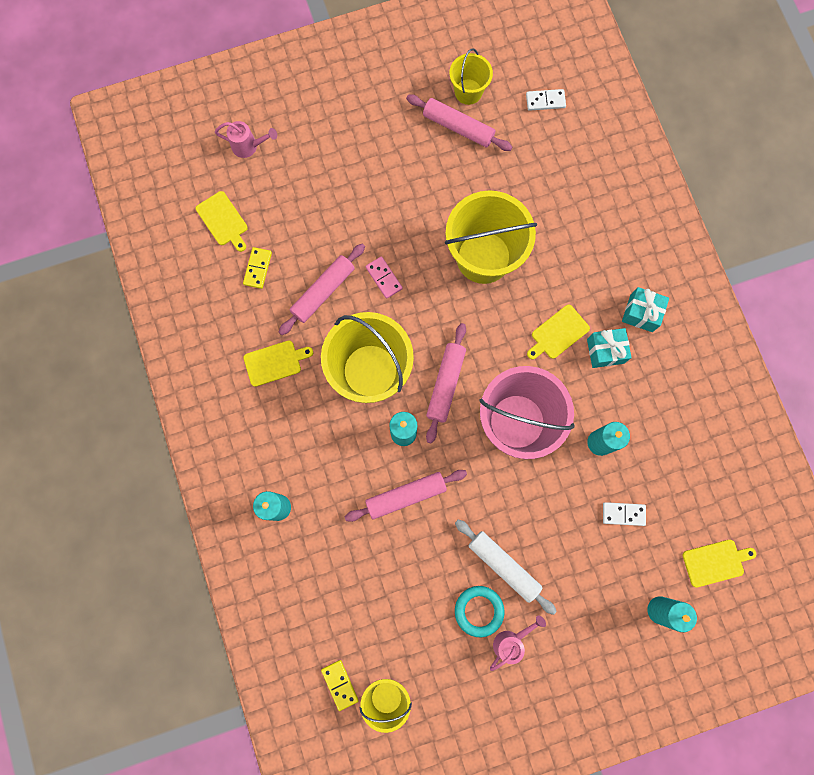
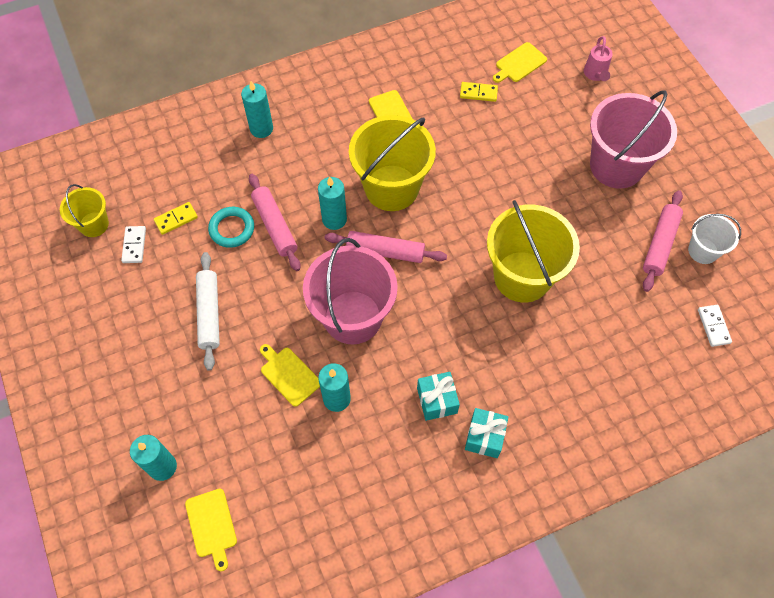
camera: 85 degrees right, 15 degrees down
pink rolling pin [279,244,365,335] -> none
yellow domino [321,660,359,711] -> yellow domino moved to [154,202,198,235]
pink domino [365,256,403,299] -> none
yellow bucket [449,48,493,105] -> white bucket [688,214,741,264]
white rolling pin [455,519,557,615] -> white rolling pin turned 45 degrees counterclockwise [196,252,220,371]
turquoise ring [455,586,504,637] -> turquoise ring moved to [208,207,254,248]
pink watering can [490,615,546,671] -> none
yellow cutting board [527,305,590,359] -> yellow cutting board moved to [260,344,320,407]
white domino [603,502,646,526] -> white domino moved to [121,226,146,263]
none -> pink bucket [590,90,677,189]

